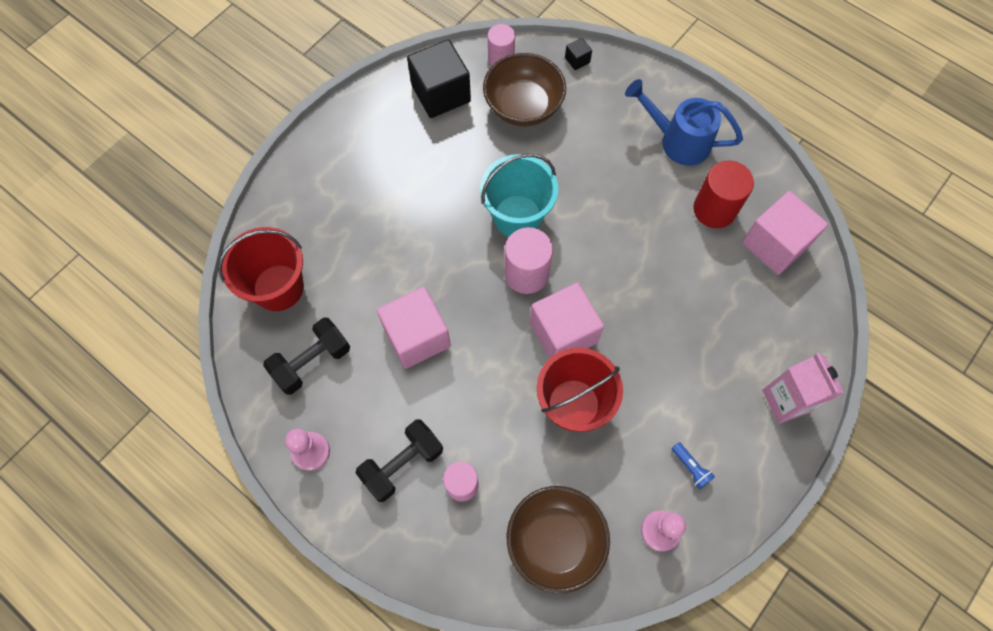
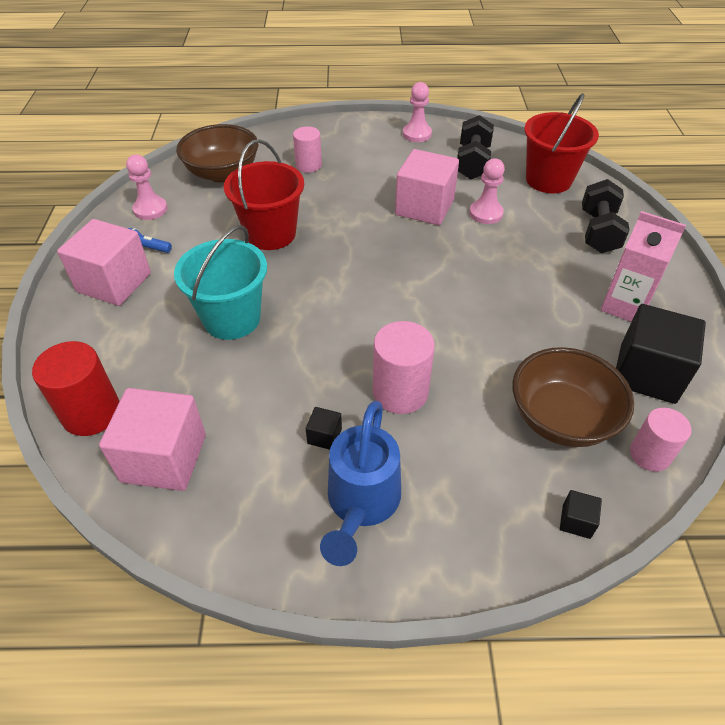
camera: 140 degrees right, 20 degrees down
black dumbbell [356,419,443,502] -> black dumbbell moved to [582,179,630,253]
turquoise bucket [480,154,558,237] -> turquoise bucket moved to [174,225,267,340]
pink cylinder [504,227,553,294] -> pink cylinder moved to [373,321,435,414]
pink cube [530,283,604,359] -> pink cube moved to [57,219,151,306]
blue watering can [625,79,743,166] -> blue watering can turned 120 degrees clockwise [320,401,401,566]
red cylinder [693,161,754,228] -> red cylinder moved to [32,341,120,436]
pink carton [762,353,844,424] -> pink carton moved to [601,211,686,322]
none -> black cube [306,407,342,450]
none -> pink pawn [469,158,505,224]

